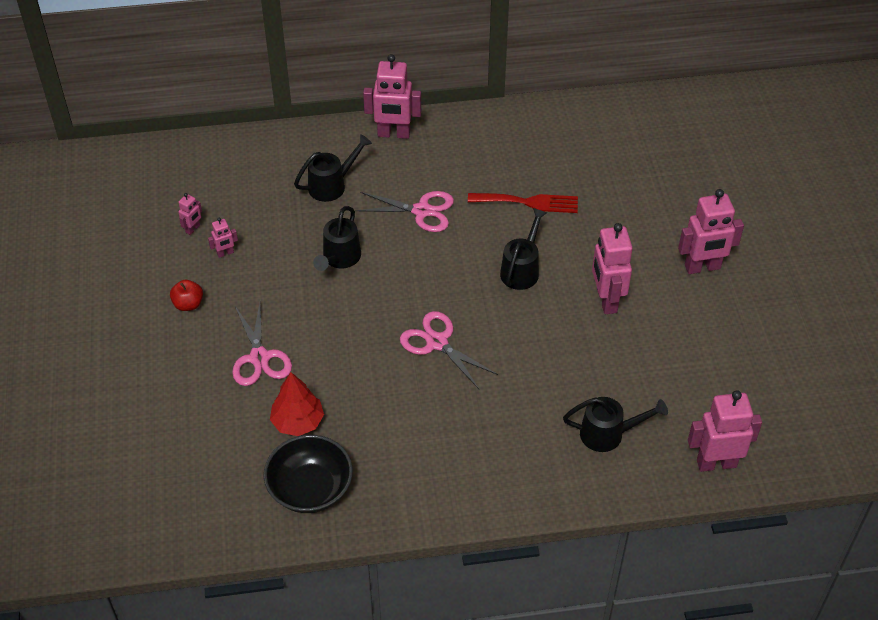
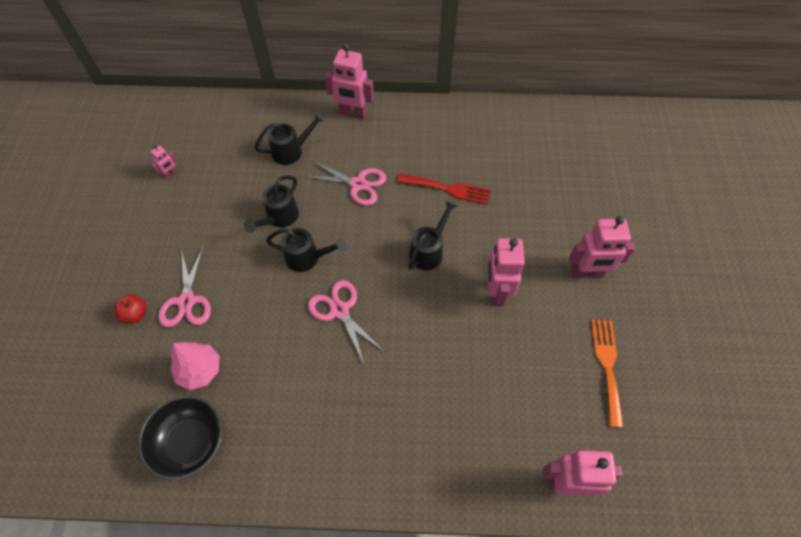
camera: 10 degrees right, 10 degrees up
red apple [170,280,203,311] -> red apple moved to [115,294,147,323]
pink robot [208,218,238,258] -> none
red tree [270,372,324,436] -> pink tree [171,342,220,390]
black watering can [563,397,668,452] -> black watering can moved to [266,228,347,272]
none -> orange fork [591,320,623,427]

